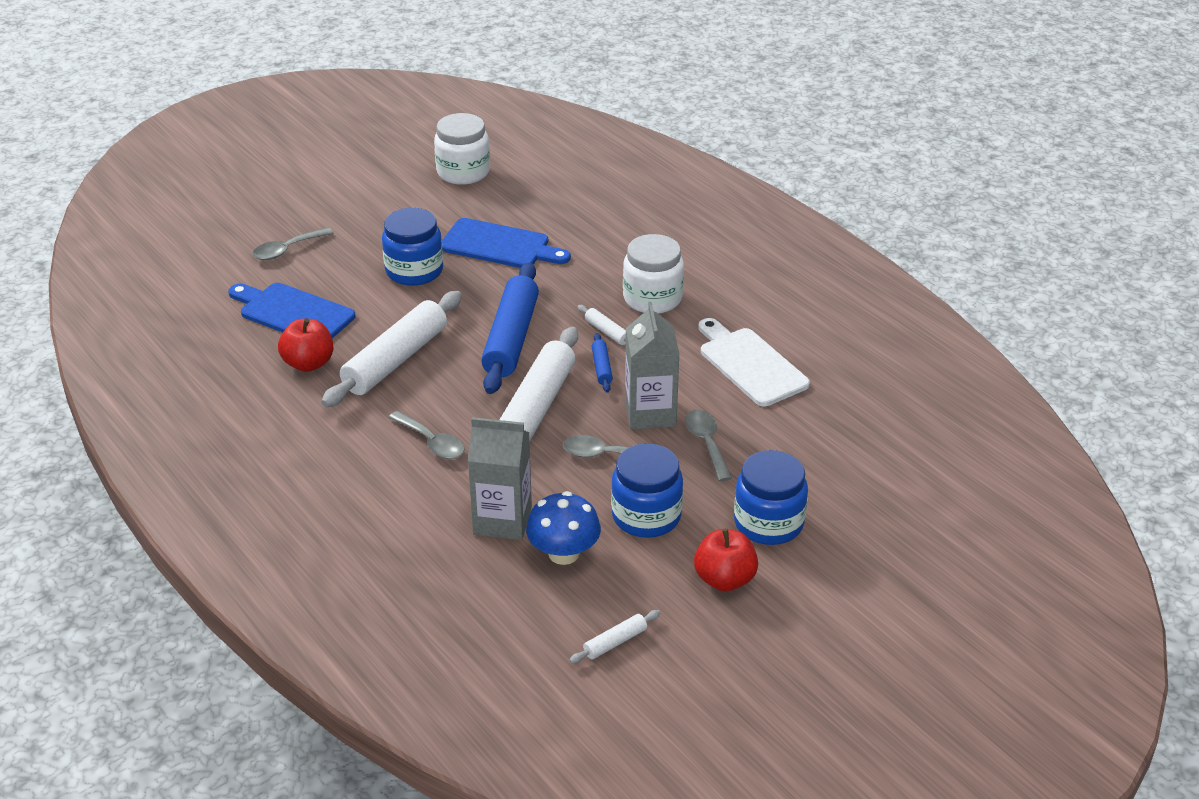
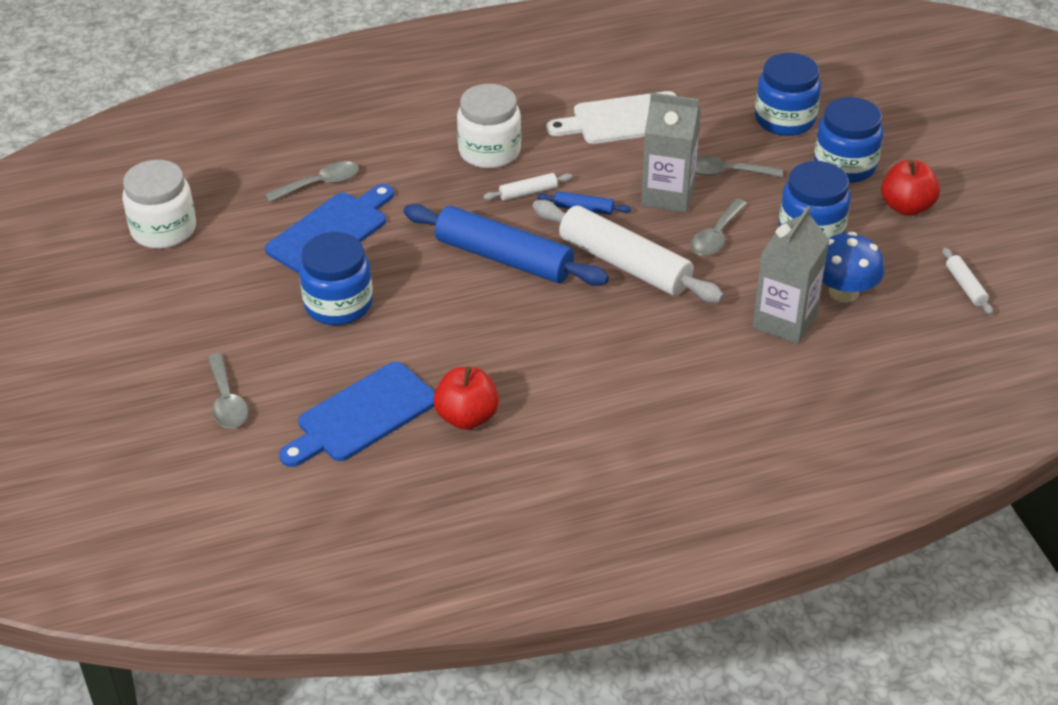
camera: 70 degrees left, 5 degrees up
white rolling pin [321,291,462,407] -> none
grey spoon [388,411,465,459] -> grey spoon moved to [265,161,359,202]
none -> blue jar [755,53,821,136]

